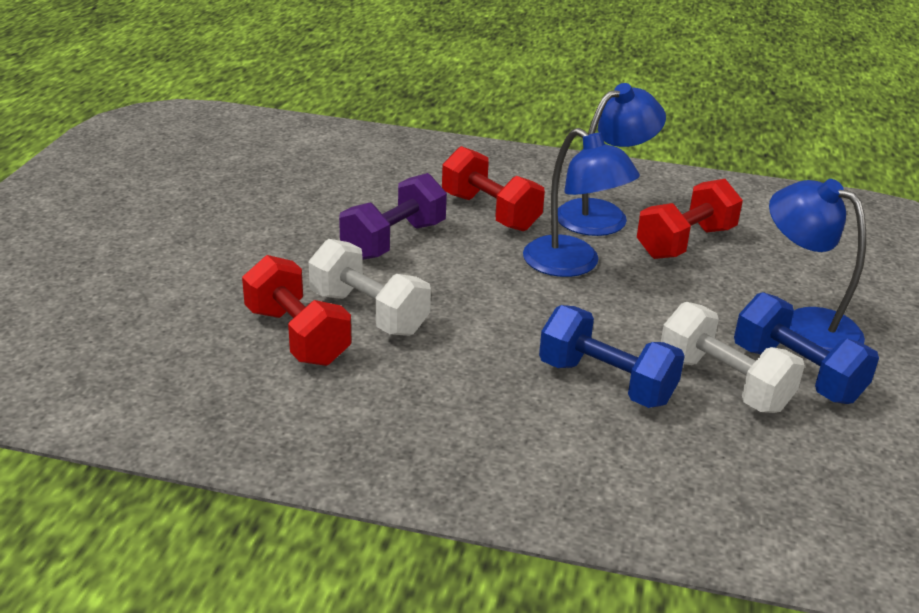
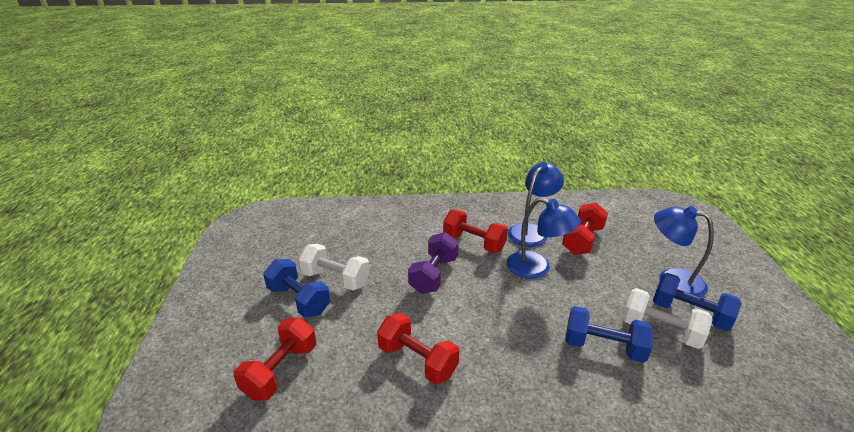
camera: 15 degrees left, 0 degrees up
white dumbbell [308,239,431,336] -> white dumbbell moved to [298,244,370,290]
none -> red dumbbell [234,317,316,401]
none -> blue dumbbell [263,259,330,317]

